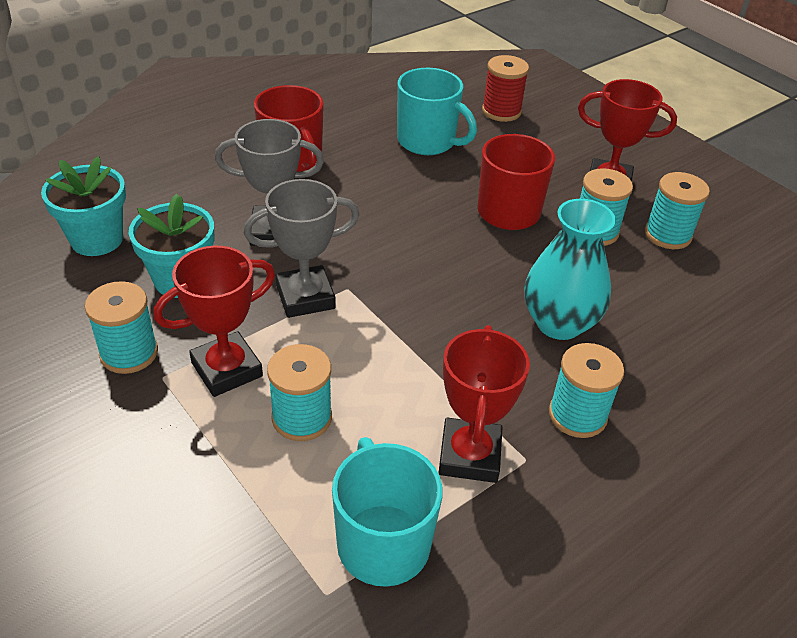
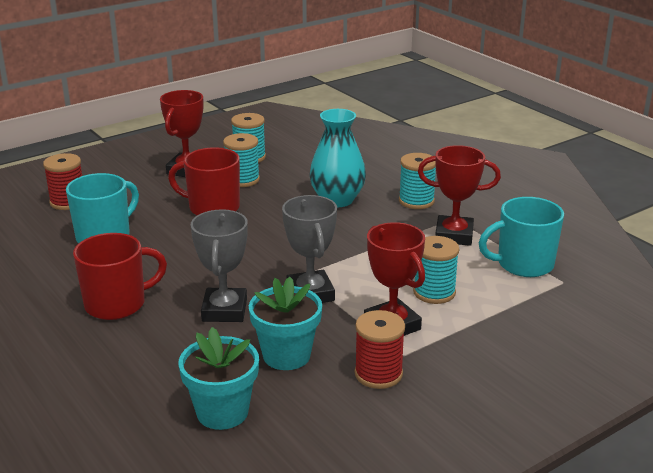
camera: 85 degrees left, 15 degrees down
turquoise spool [85,281,158,374] -> red spool [355,310,405,389]

